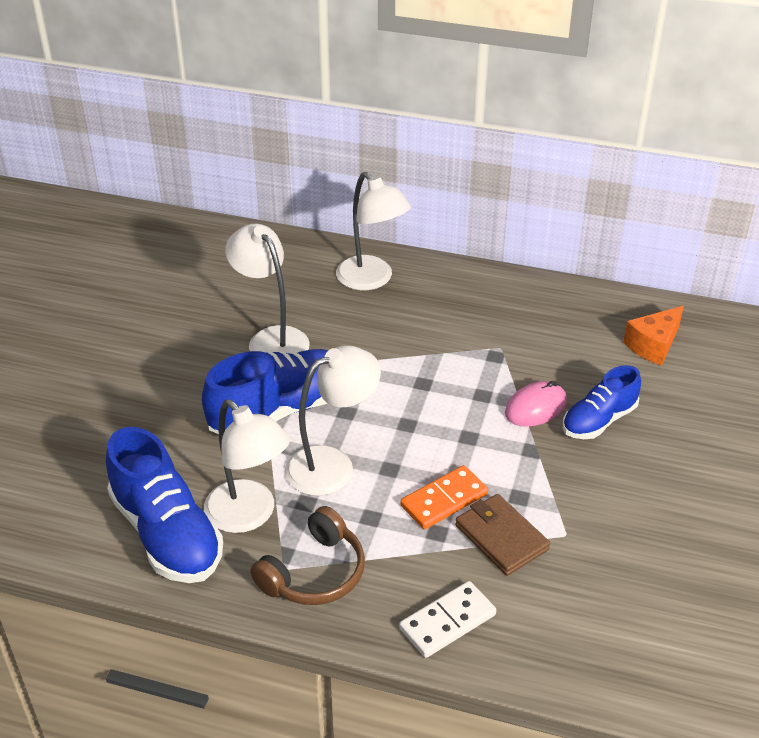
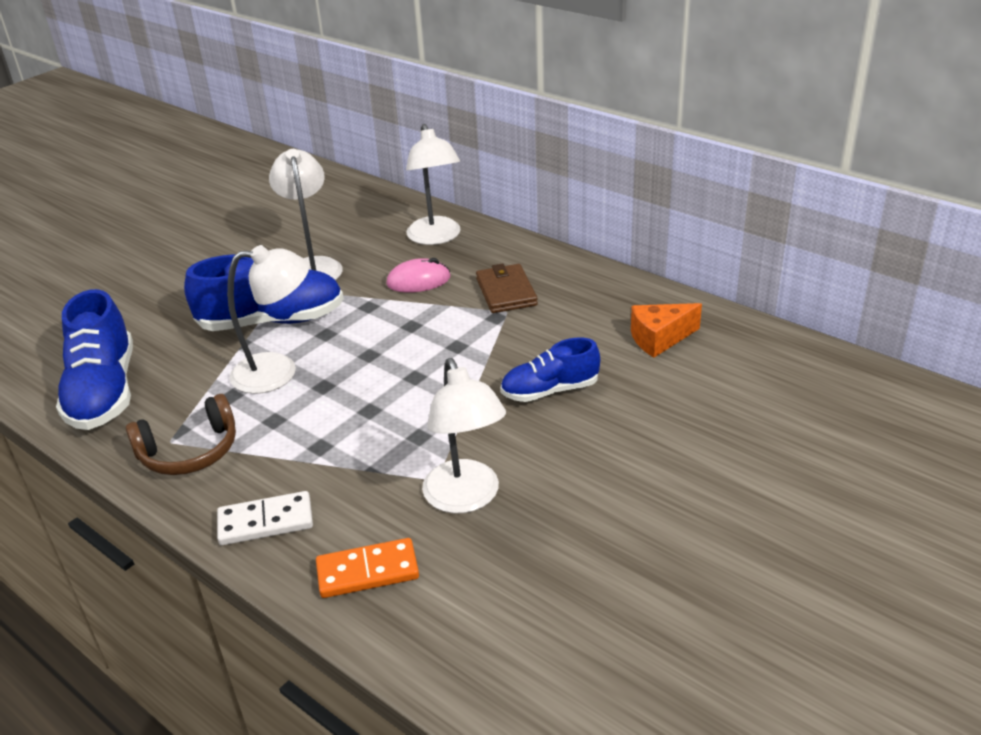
camera: 25 degrees right, 5 degrees down
white lamp [204,399,290,533] -> white lamp moved to [422,358,506,513]
orange domino [400,465,488,529] -> orange domino moved to [316,538,419,598]
brown wallet [455,494,550,576] -> brown wallet moved to [476,264,538,313]
pink mouse [505,381,567,427] -> pink mouse moved to [386,258,450,293]

